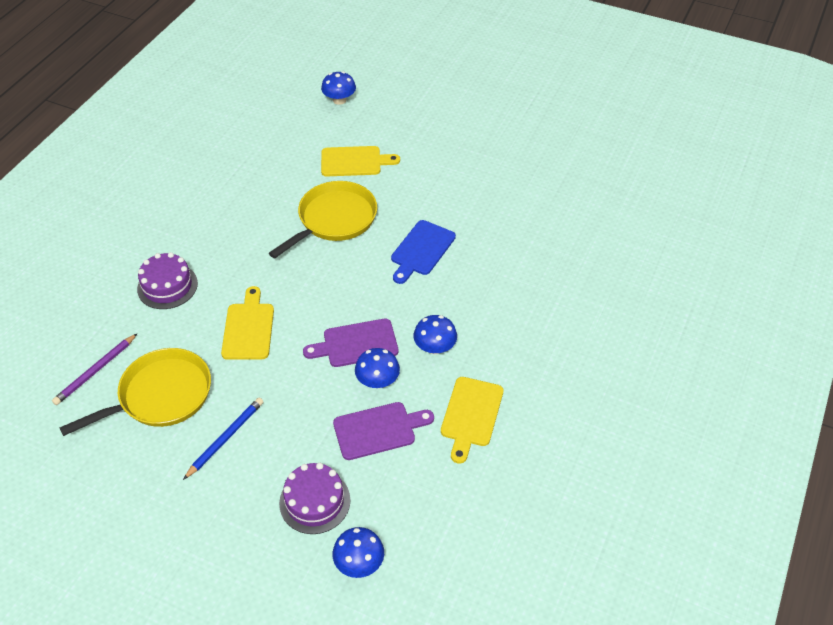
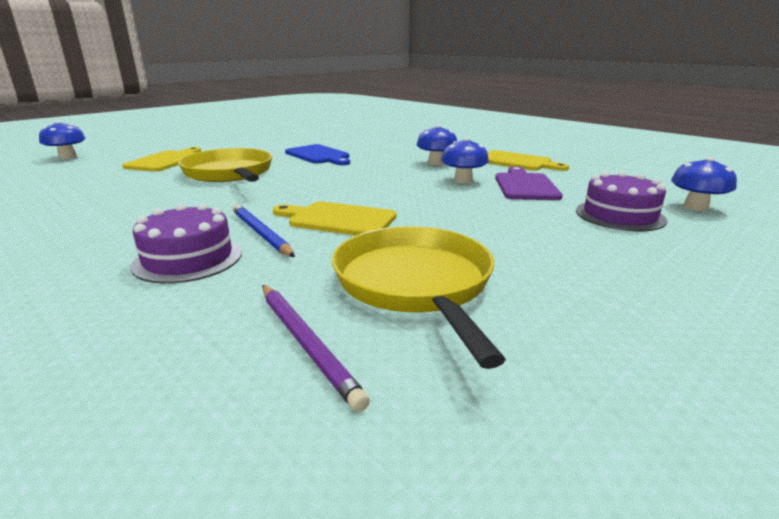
camera: 70 degrees left, 25 degrees down
blue pencil [183,398,264,480] -> blue pencil moved to [232,204,295,257]
purple cutting board [303,319,398,367] -> none

